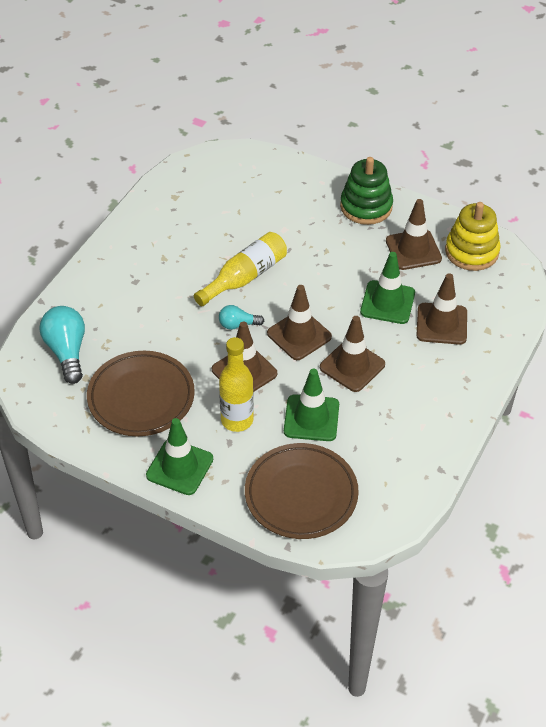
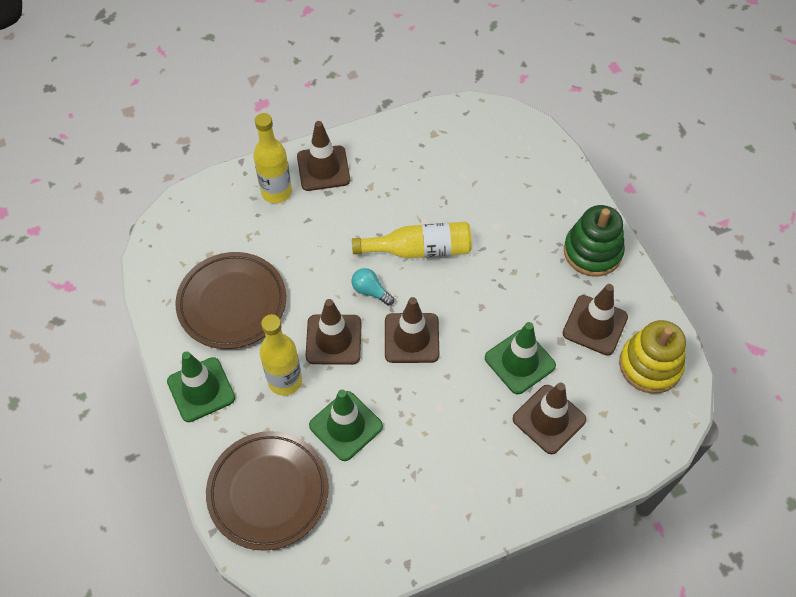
camera: 40 degrees right, 10 degrees up
turquoise light bulb [39,306,85,384] -> none
brown traffic cone [320,316,385,392] -> brown traffic cone moved to [297,121,350,191]
none -> yellow bottle [254,113,292,203]

